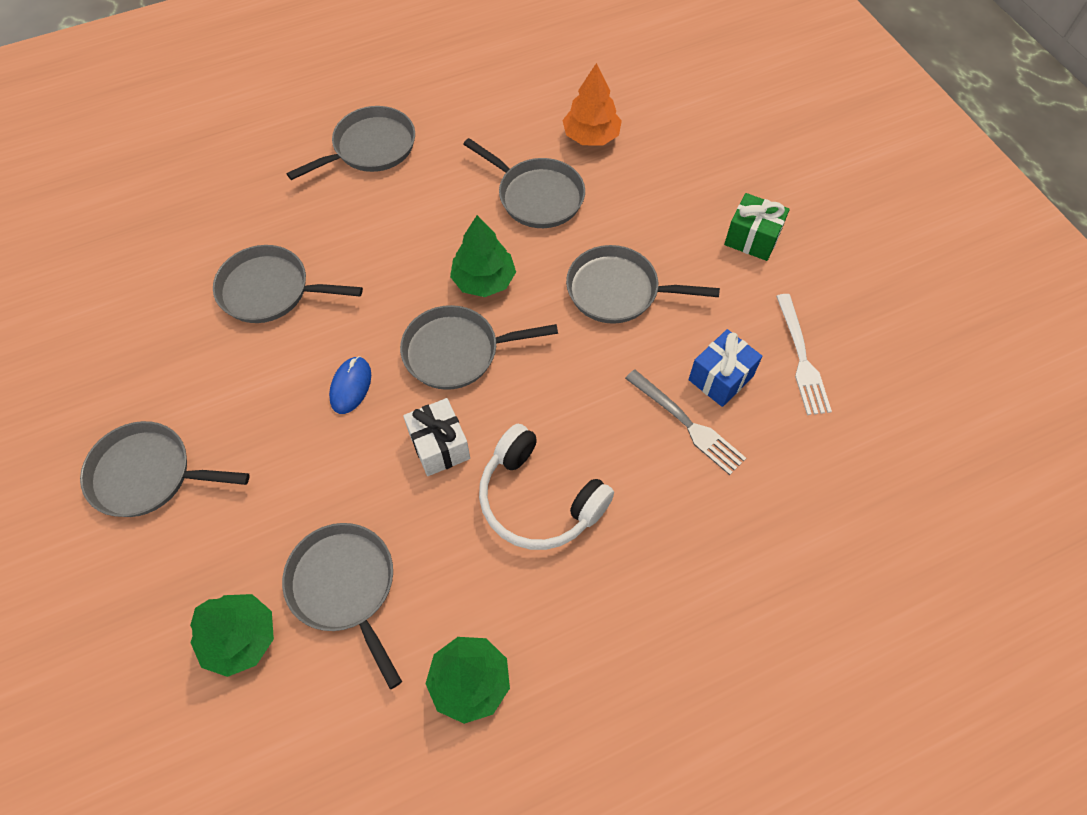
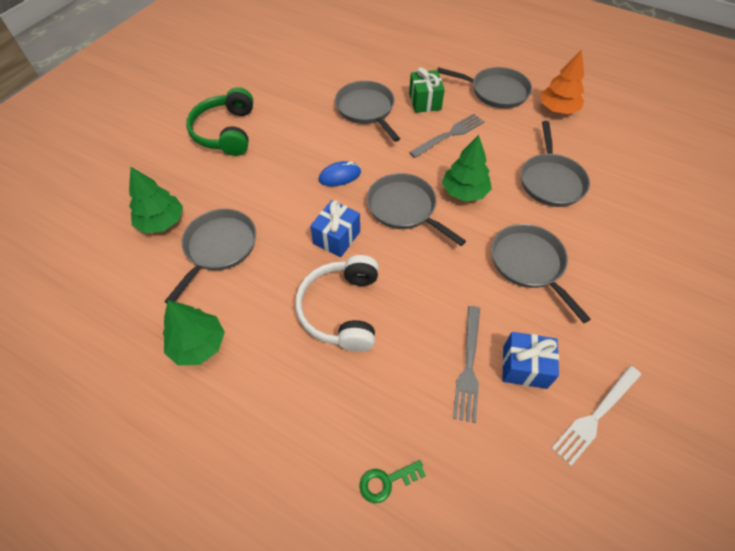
camera: 55 degrees right, 5 degrees down
grey pan [80,421,250,517] -> green headphones [186,87,253,156]
white gift [403,398,470,476] -> blue gift [310,200,360,258]
orange tree [562,63,622,145] -> orange tree moved to [540,50,584,114]
green gift [724,193,790,261] -> green gift moved to [409,67,445,113]
none -> green key [359,460,426,503]
none -> grey fork [409,114,485,158]

